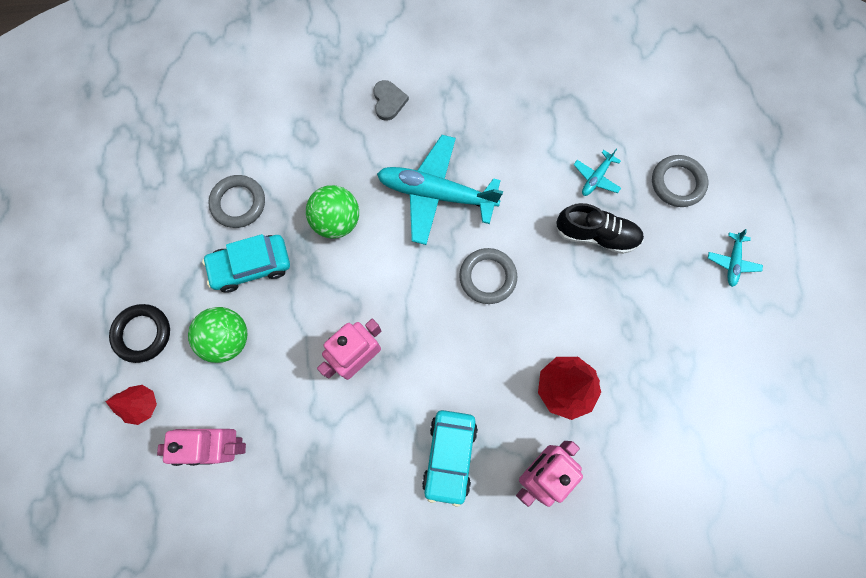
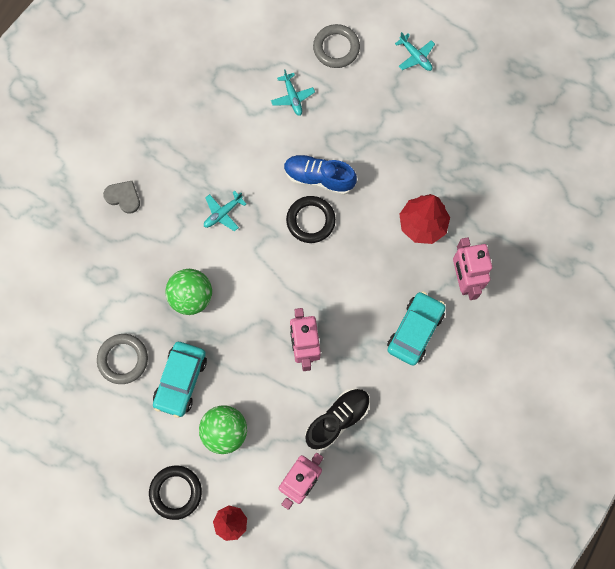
camera: 55 degrees left, 0 degrees up
turquoise plane [377,135,503,245] -> turquoise plane [204,191,246,231], size x0.45
turquoise car [422,410,478,507] -> turquoise car turned 105 degrees counterclockwise [387,291,446,366]
grey ring [459,248,517,304] -> black ring [286,196,336,243]
black shoe [555,203,644,254] -> black shoe moved to [305,388,370,451]
none -> blue shoe [284,155,357,195]

